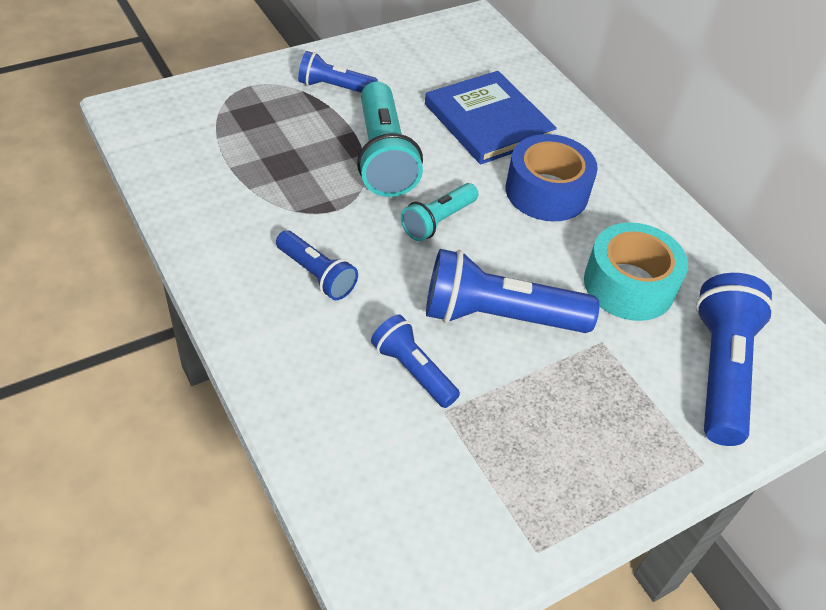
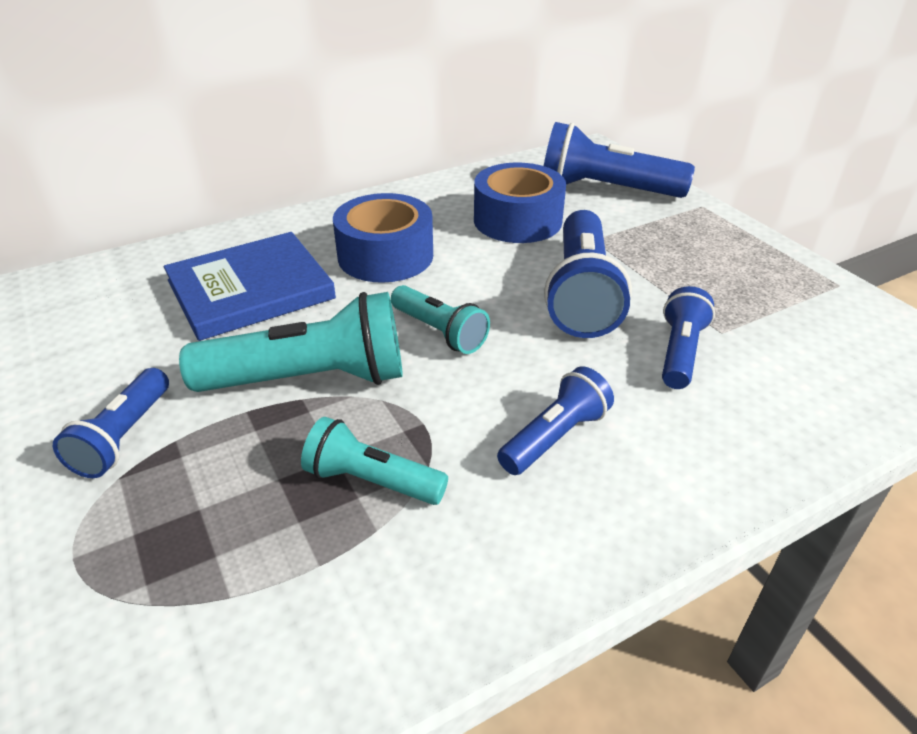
camera: 85 degrees left, 10 degrees down
blue flashlight [371,315,460,408] -> blue flashlight turned 150 degrees clockwise [662,286,715,389]
turquoise tape [584,222,688,321] -> blue tape [474,163,566,243]
none -> turquoise flashlight [301,417,448,505]

